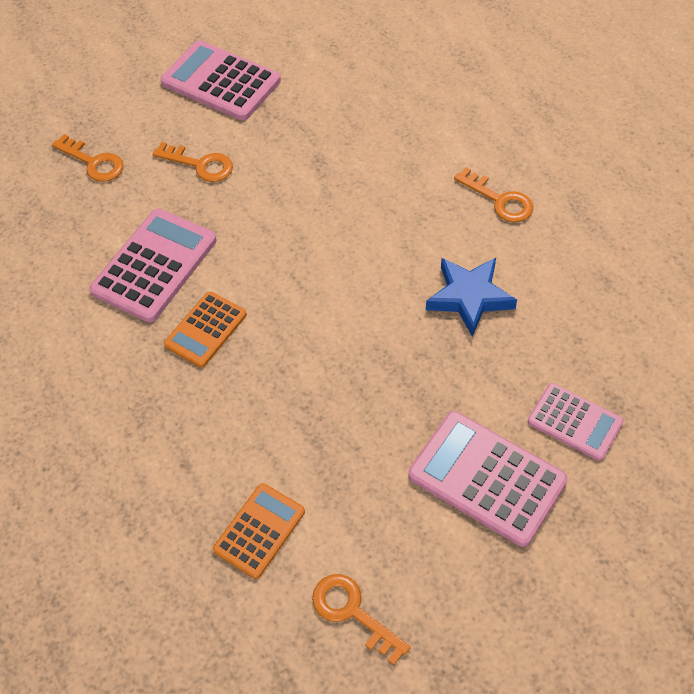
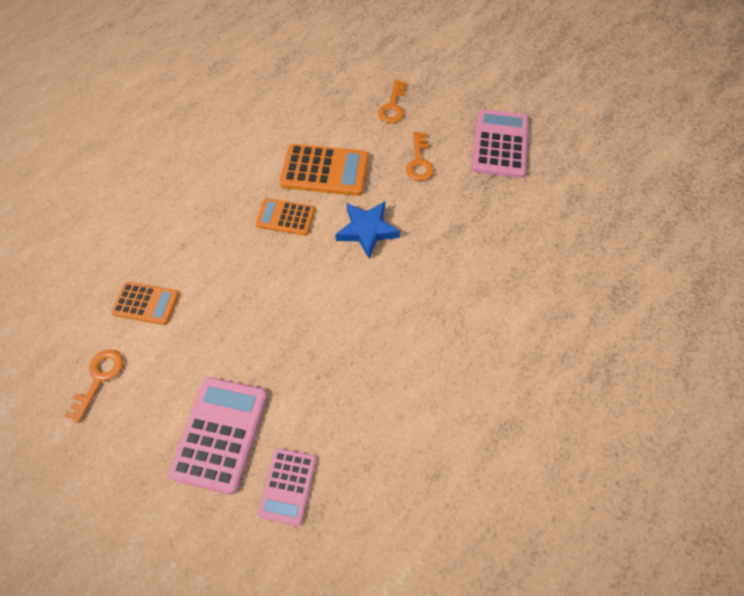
camera: 65 degrees right, 5 degrees up
pink calculator [90,208,217,322] -> orange calculator [280,144,369,196]
blue star [426,258,517,337] -> blue star moved to [335,201,400,258]
orange key [454,167,533,222] -> none

